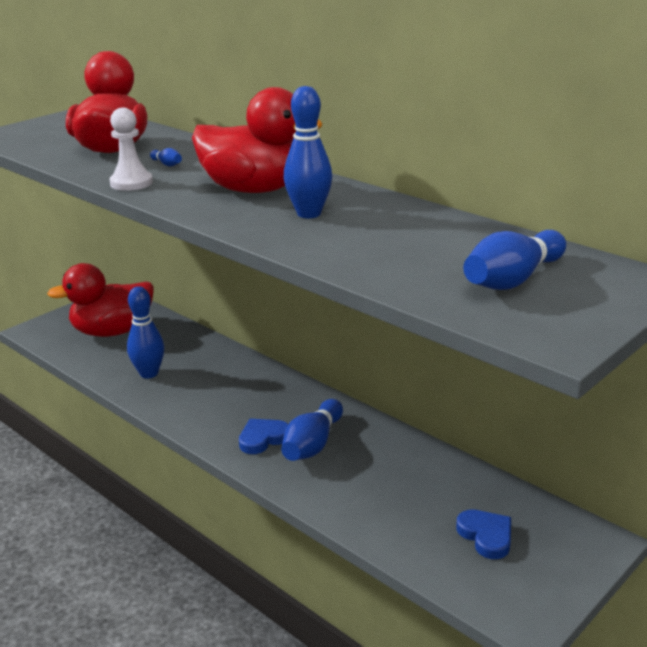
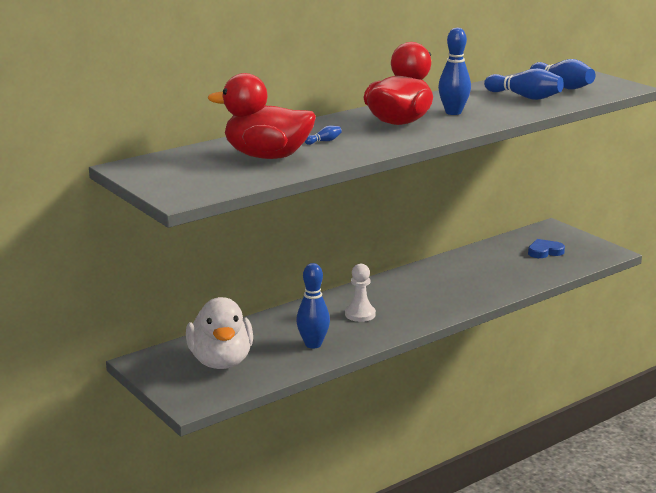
camera: 80 degrees left, 5 degrees down
red duck [47,263,154,337] -> white duck [186,297,253,369]
white pawn [109,108,153,191] -> white pawn moved to [345,264,376,322]
blue heart [239,419,288,454] -> none
blue bowling pin [281,399,343,461] -> blue bowling pin moved to [484,68,564,100]

